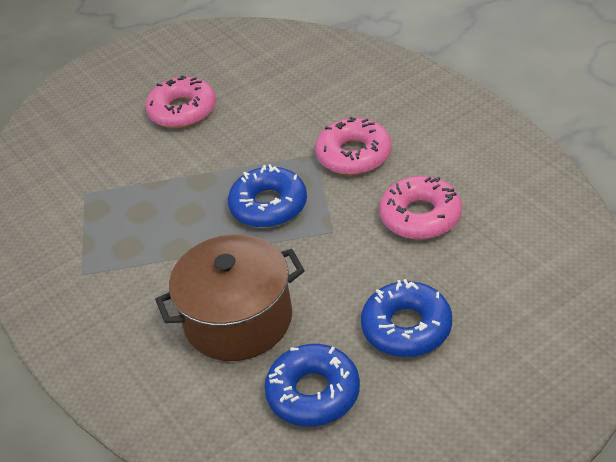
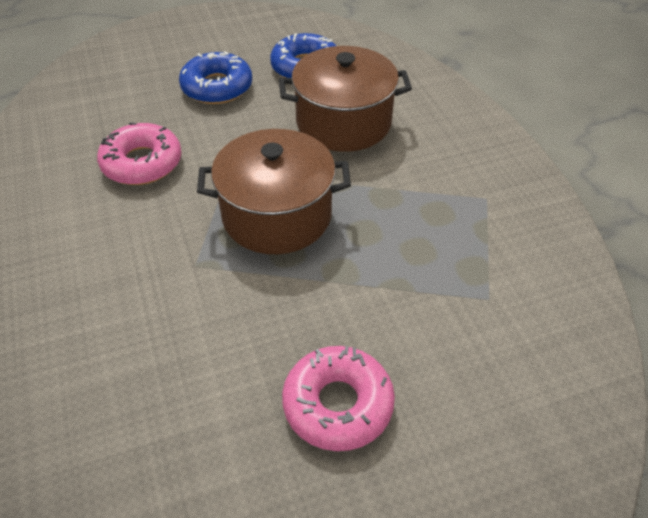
camera: 170 degrees left, 5 degrees up
blue donut [228,164,307,228] -> brown pot [197,129,351,254]
pink donut [315,117,391,175] -> none

